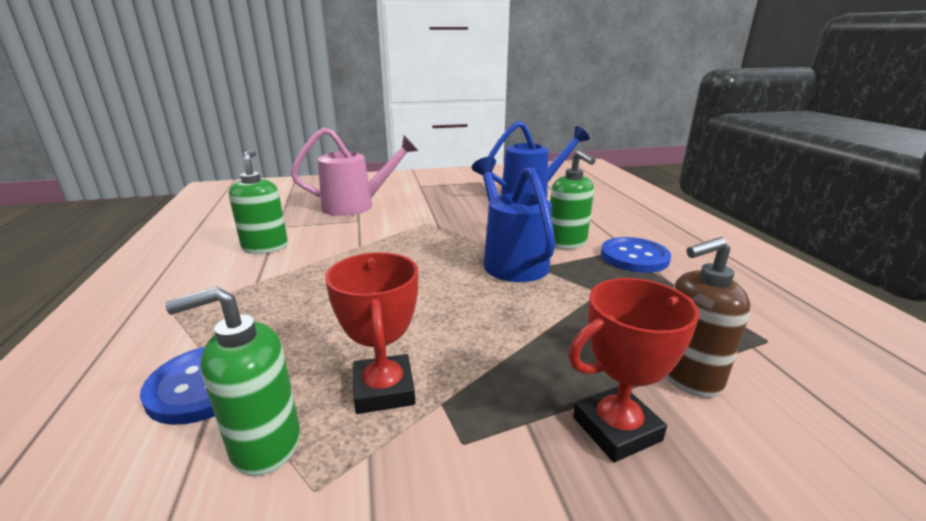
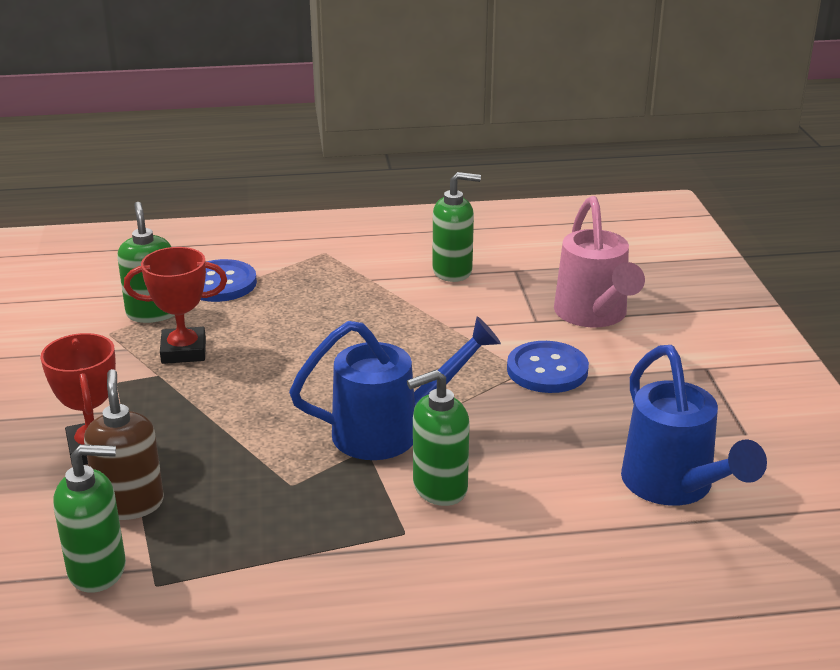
camera: 95 degrees right, 5 degrees up
blue button [601,237,671,273] -> blue button moved to [507,341,589,393]
none -> green soap dispenser [53,444,126,593]

